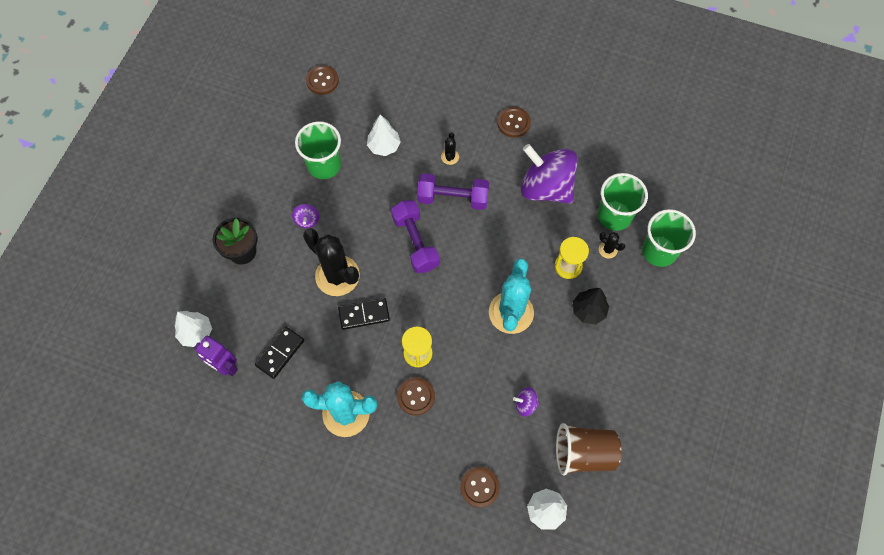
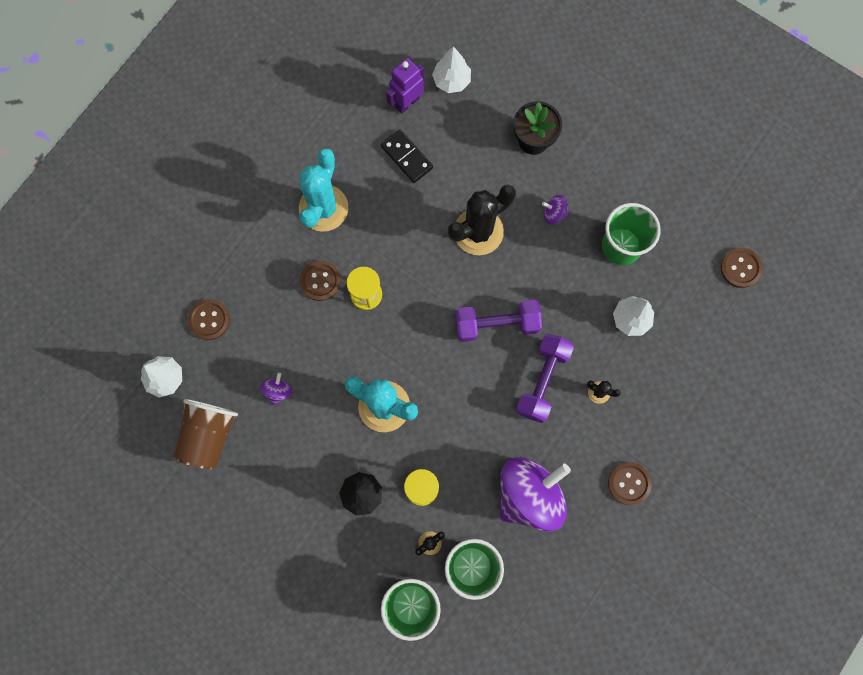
camera: 105 degrees right, 10 degrees up
black domino [338,298,390,330] -> none

